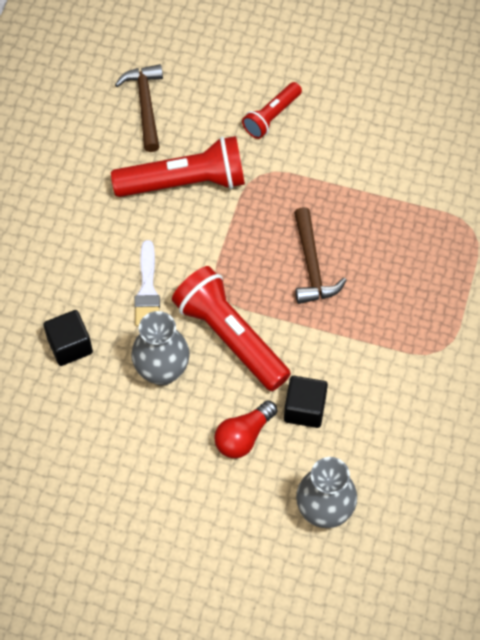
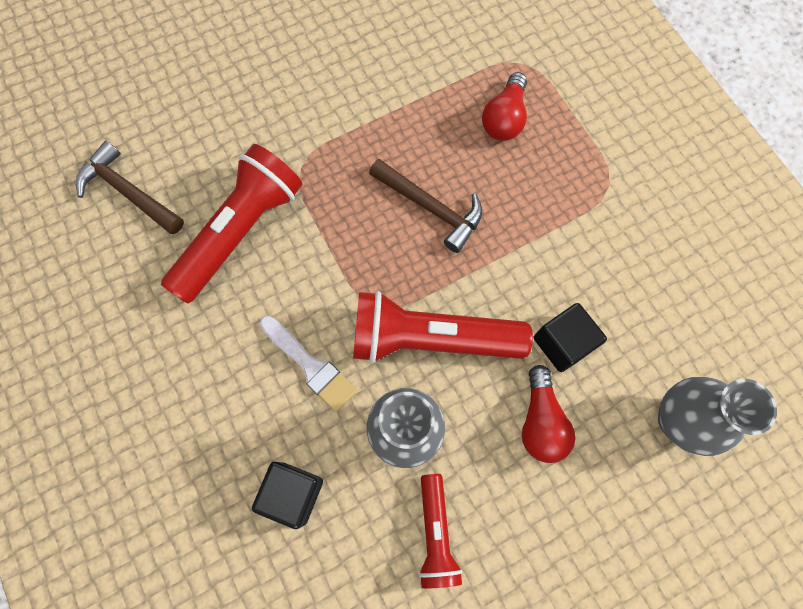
camera: 45 degrees left, 10 degrees up
red flashlight [242,82,302,139] -> red flashlight moved to [419,474,463,588]
none -> red light bulb [482,72,527,141]

